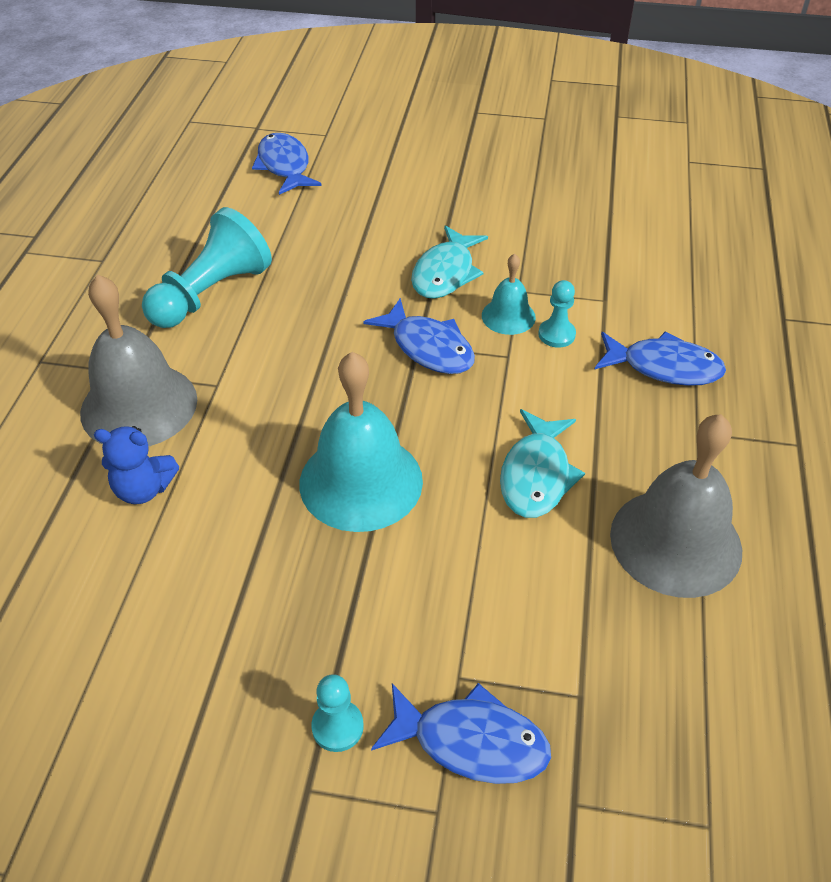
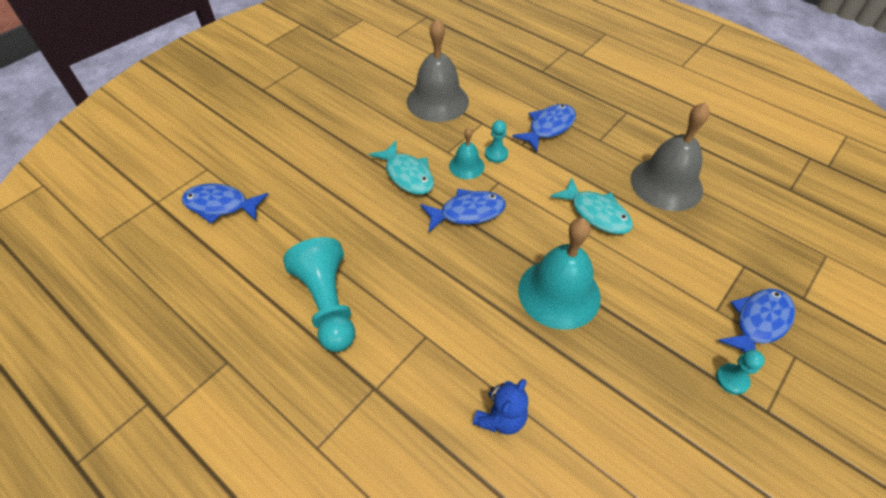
camera: 60 degrees left, 5 degrees up
grey bell [80,274,197,447] -> grey bell moved to [407,18,469,122]

